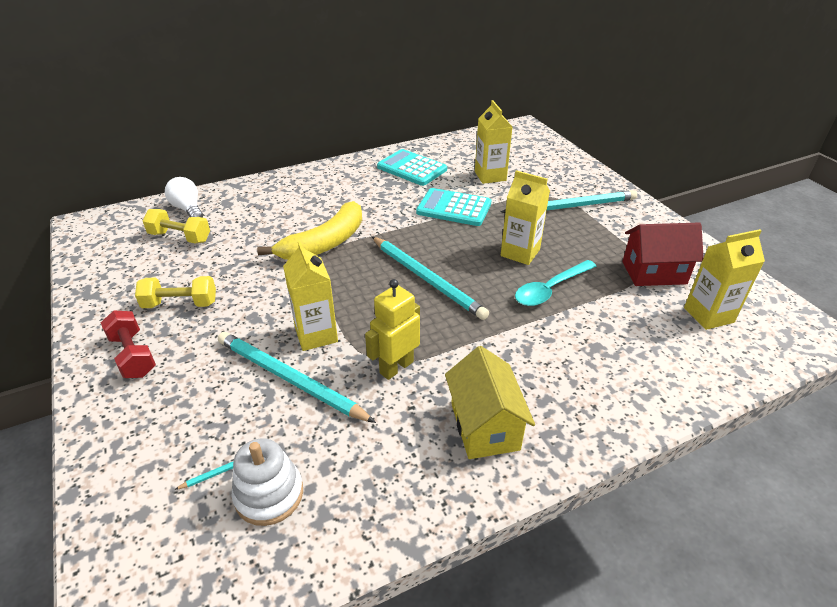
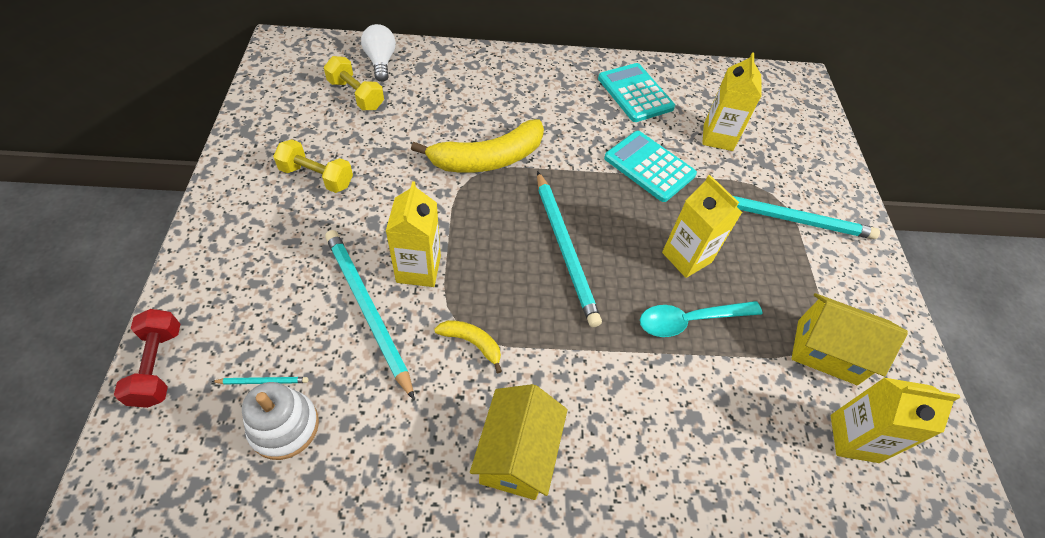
camera: 20 degrees right, 15 degrees up
red dumbbell [101,310,156,378] -> red dumbbell moved to [114,309,180,408]
yellow robot [365,279,420,380] -> yellow banana [434,320,502,373]
red house [622,222,704,286] -> yellow house [792,293,908,385]

